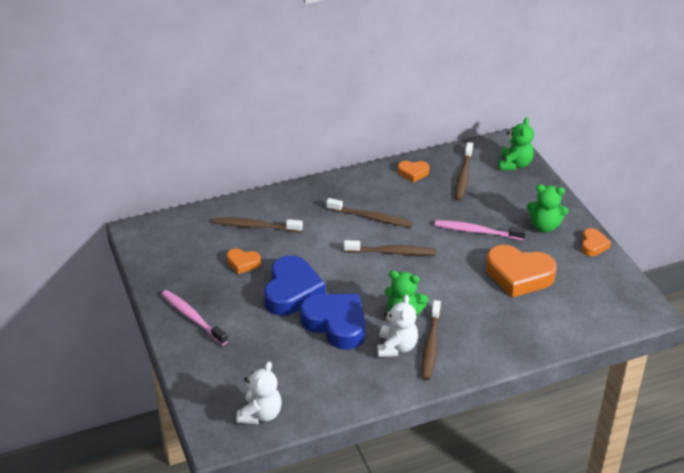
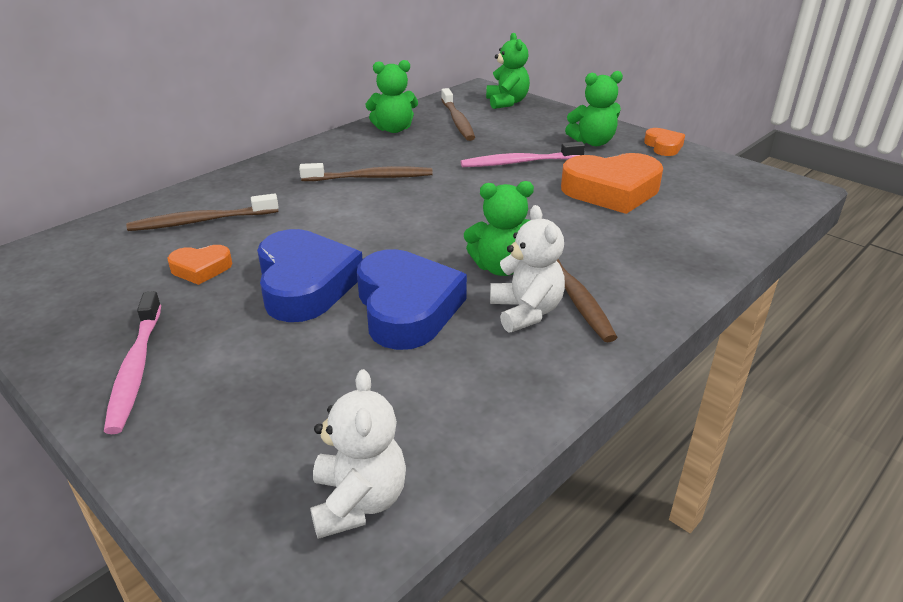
camera: 25 degrees left, 5 degrees down
pink toothbrush [161,290,228,345] -> pink toothbrush turned 120 degrees counterclockwise [104,291,161,434]
blue heart [300,294,365,349] -> blue heart turned 60 degrees clockwise [357,249,467,350]
brown toothbrush [344,240,436,255] -> none
orange heart [398,161,429,182] -> green teddy bear [366,60,418,133]

